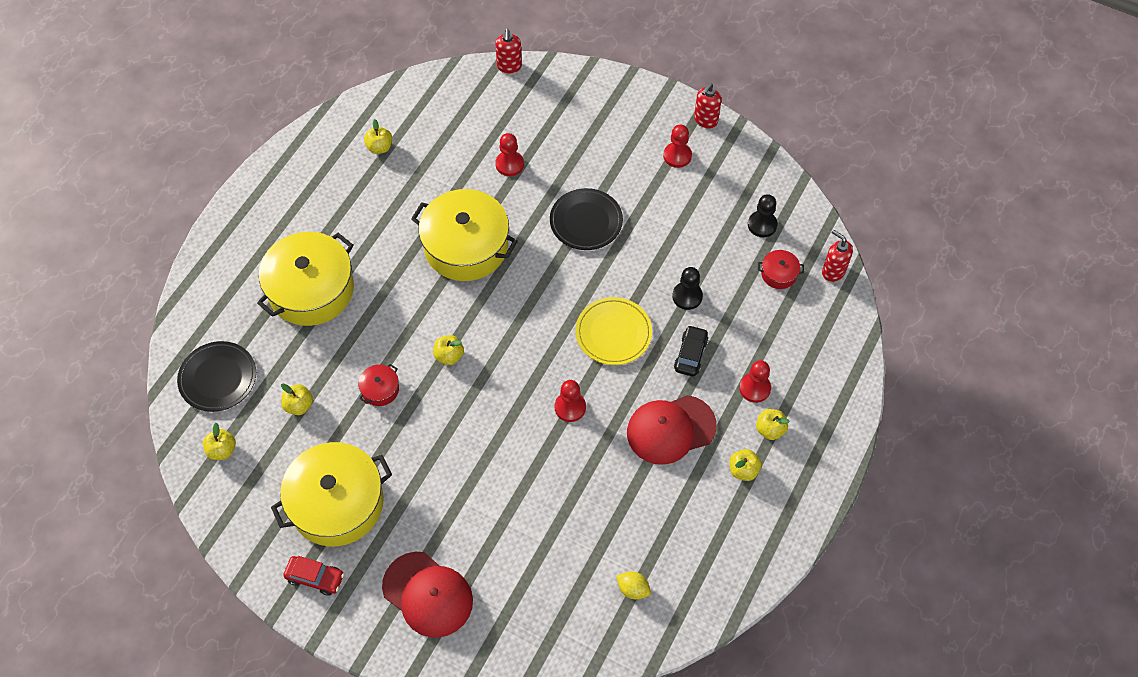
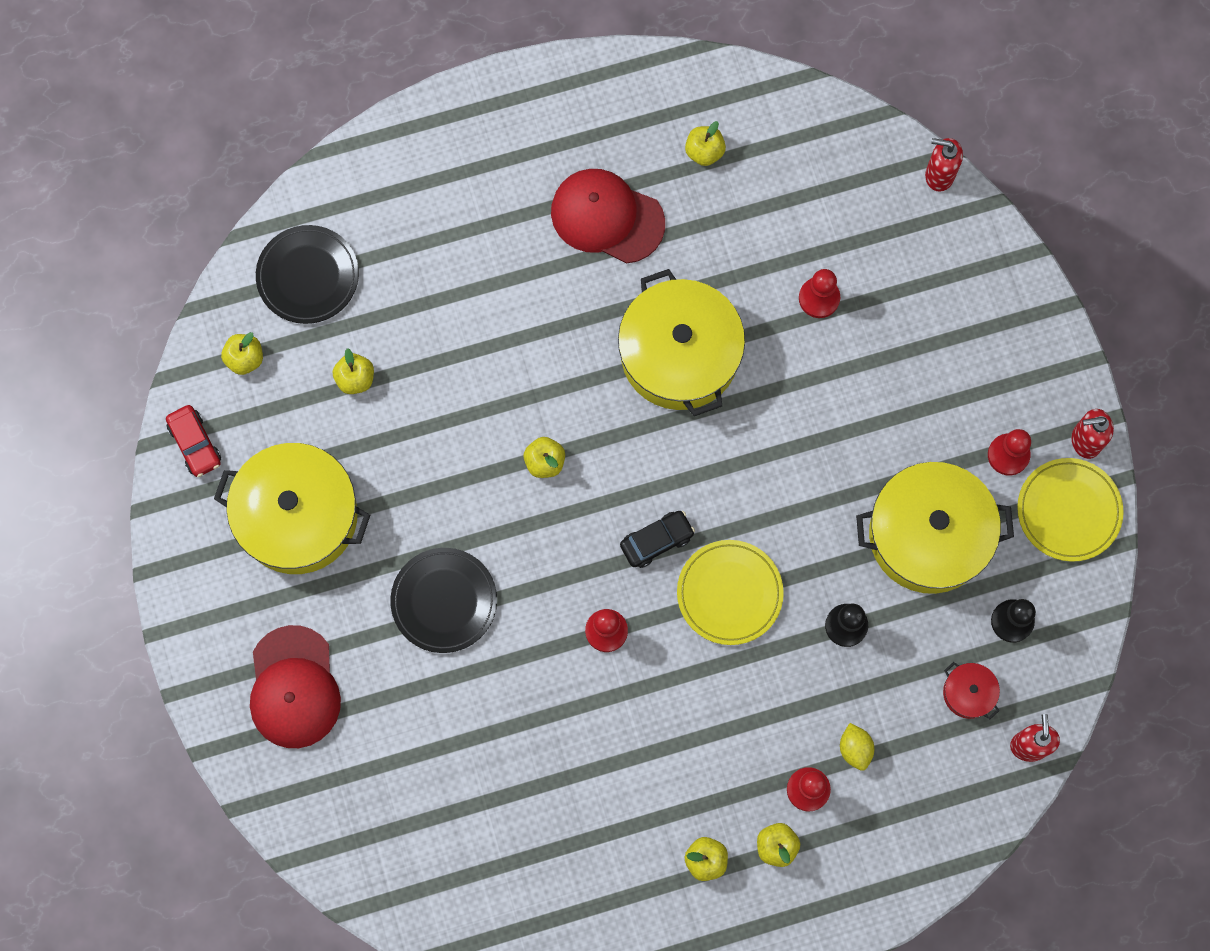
camera: 45 degrees right, 15 degrees up
yellow pot [257,232,354,326] -> yellow pot moved to [856,462,1014,594]
red car [283,556,344,596] -> red car moved to [166,405,221,477]
red pot [358,364,399,406] -> none
red soap dispenser [495,29,522,74] -> red soap dispenser turned 60 degrees clockwise [925,138,963,191]
black plate [550,188,623,250] -> black plate moved to [390,548,497,653]
yellow lemon [616,571,651,600] -> yellow lemon moved to [840,723,874,771]
red cap [627,395,717,465] -> red cap moved to [551,169,665,263]
black car [674,325,708,377] -> black car moved to [620,511,695,568]
none -> yellow plate [1017,458,1124,562]

